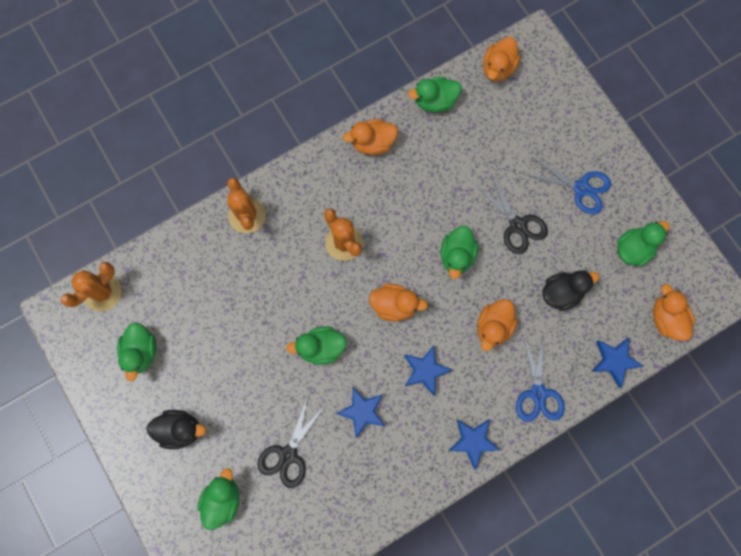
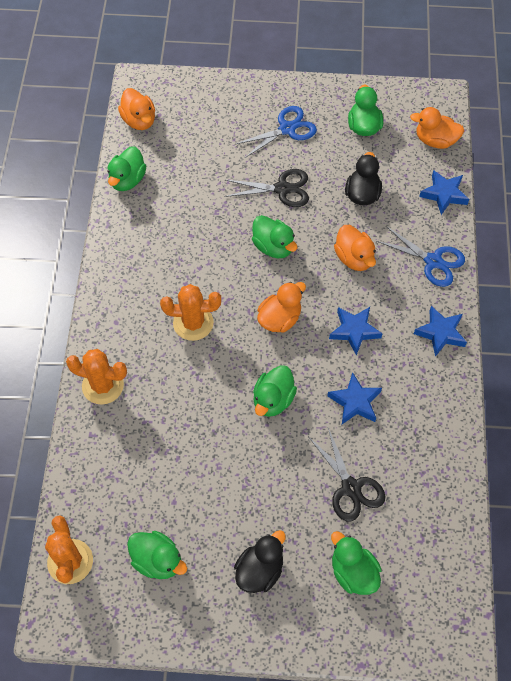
camera: 55 degrees left, 15 degrees down
orange duck [343,119,398,155] -> none

